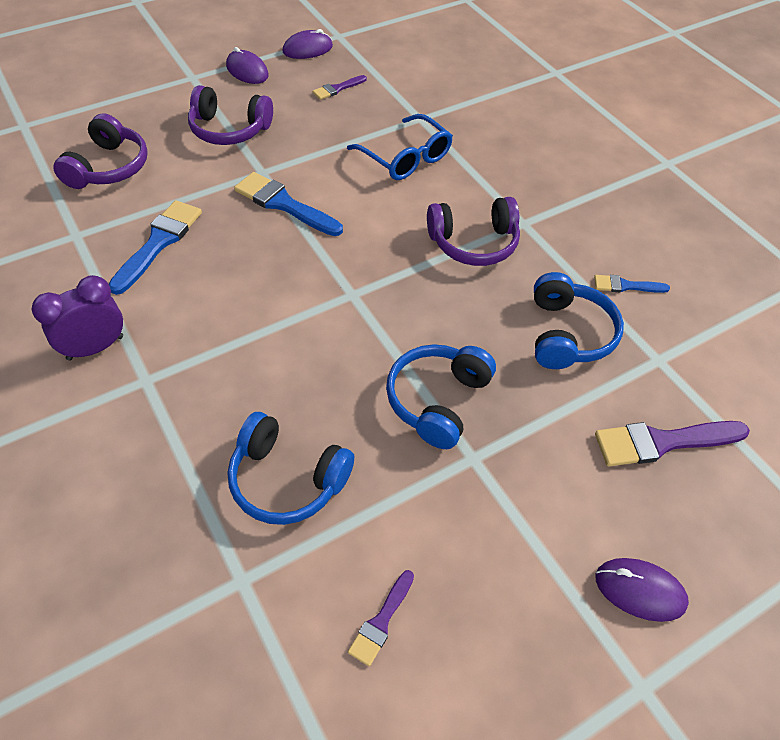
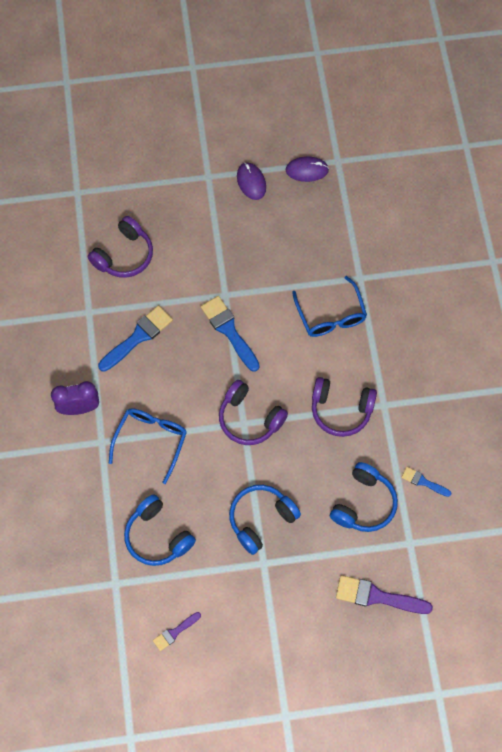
camera: 25 degrees right, 15 degrees up
purple headphones [188,85,273,145] -> purple headphones moved to [219,380,288,445]
purple brush [313,75,367,100] -> none
purple mouse [596,558,689,622] -> none
none -> blue glasses [109,408,187,484]

